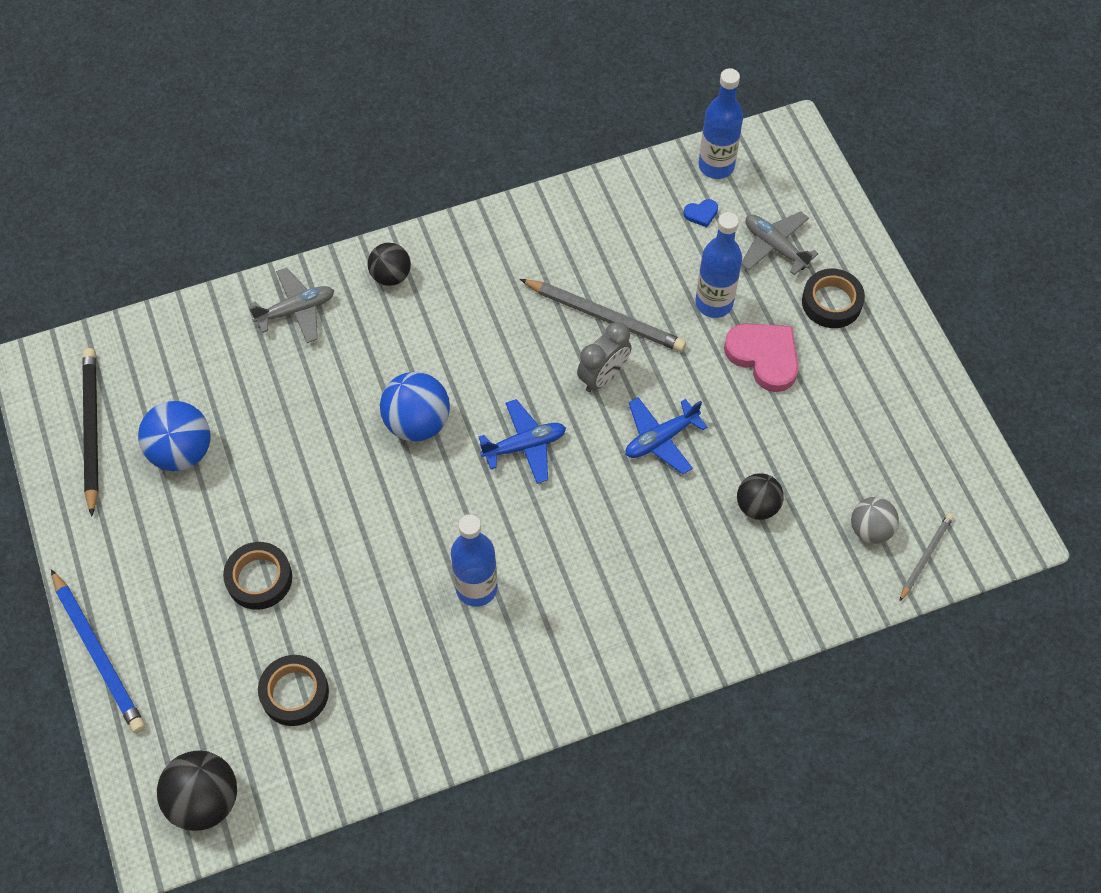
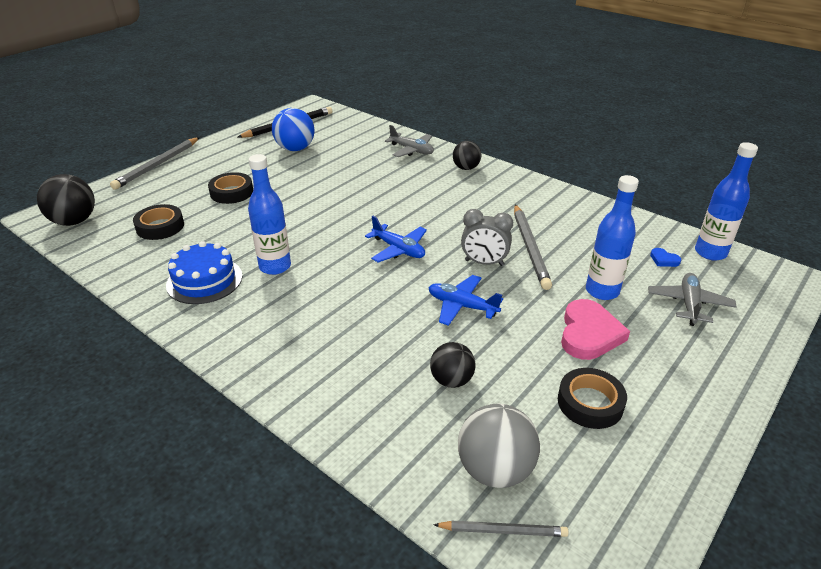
camera: 60 degrees right, 25 degrees down
blue pencil [51,569,145,733] -> grey pencil [110,137,200,190]
blue ball [380,372,450,442] -> none
black tape [802,269,865,328] -> black tape moved to [558,368,627,429]
grey ball [851,497,899,544] -> grey ball [458,404,540,488], size x1.54
none -> blue cake [166,241,242,304]

